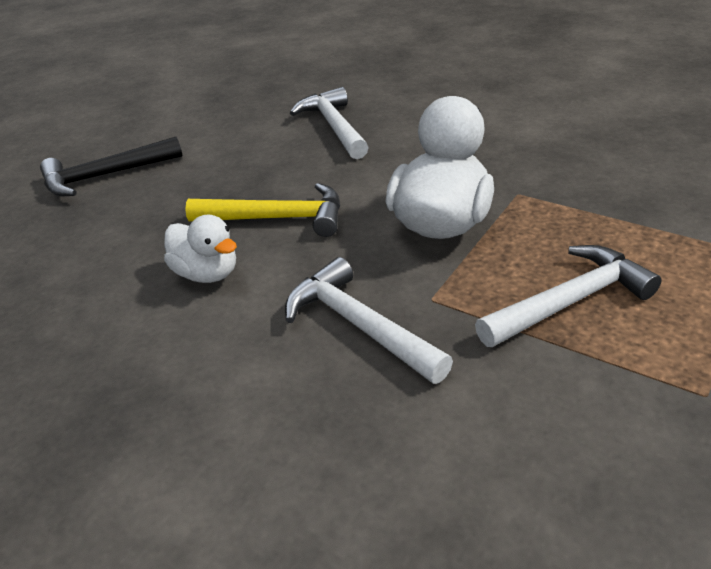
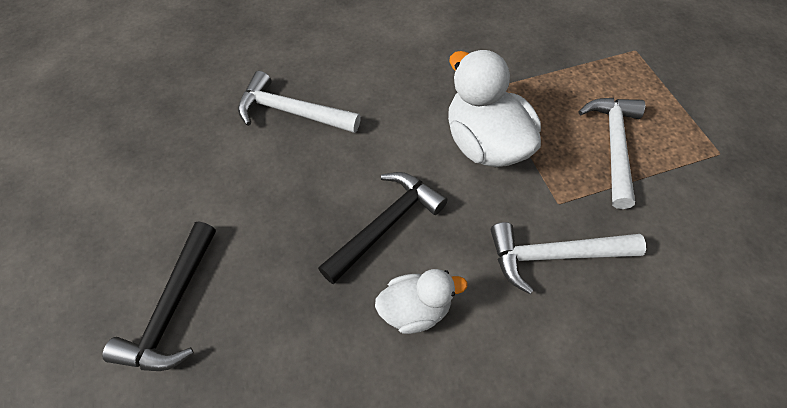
camera: 55 degrees left, 20 degrees up
yellow hammer [185,183,340,237] -> black hammer [318,172,448,284]

